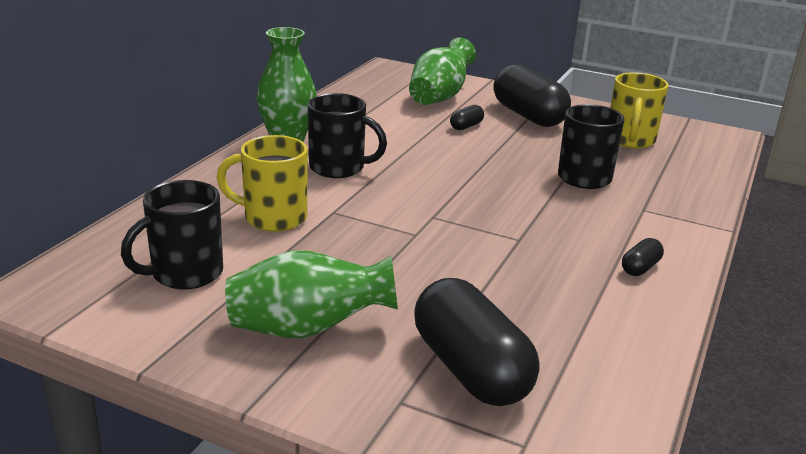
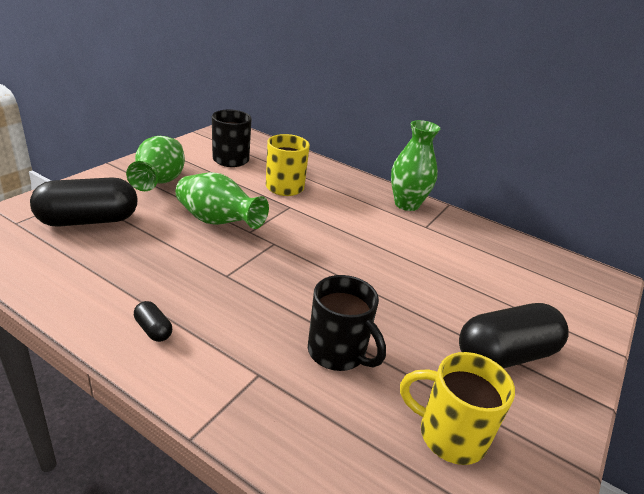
camera: 95 degrees right, 5 degrees up
black mug [308,93,387,178] -> none
green vase [409,37,476,105] -> green vase moved to [175,172,269,229]
black capsule [450,105,484,130] -> none

